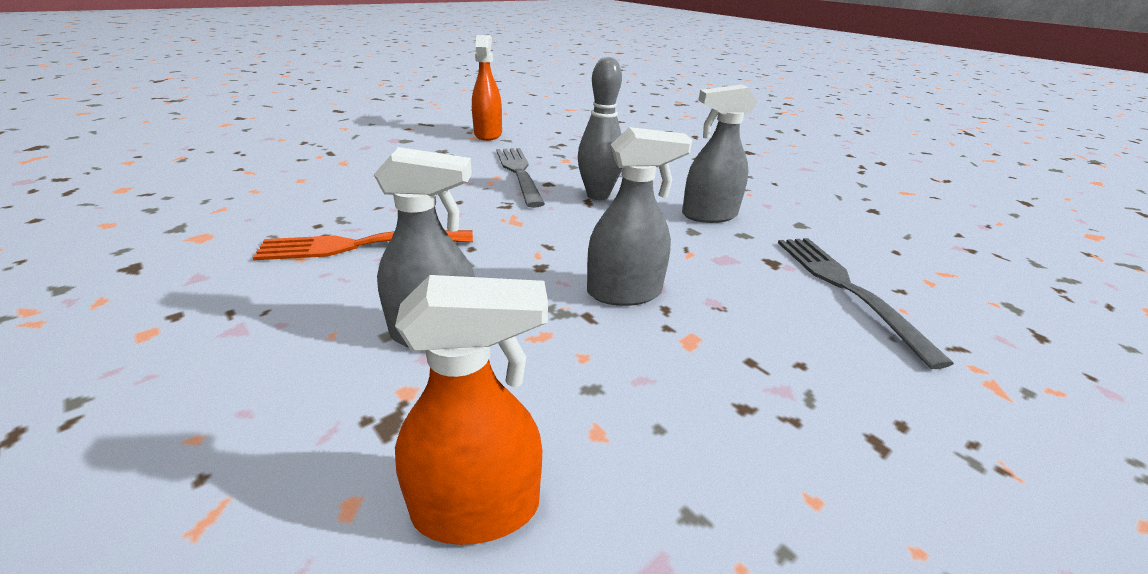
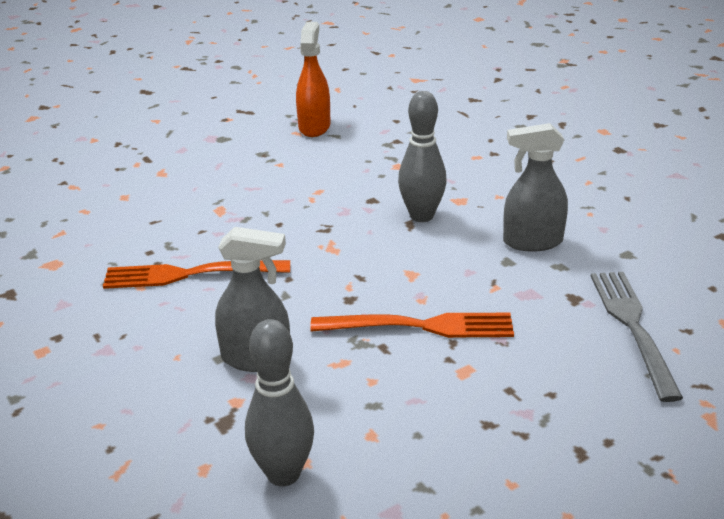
camera: 10 degrees right, 0 degrees up
orange spray bottle [395,275,548,545] -> grey bowling pin [245,319,314,486]
grey fork [496,148,545,208] -> none
grey spray bottle [587,127,692,306] -> orange fork [310,313,514,338]

